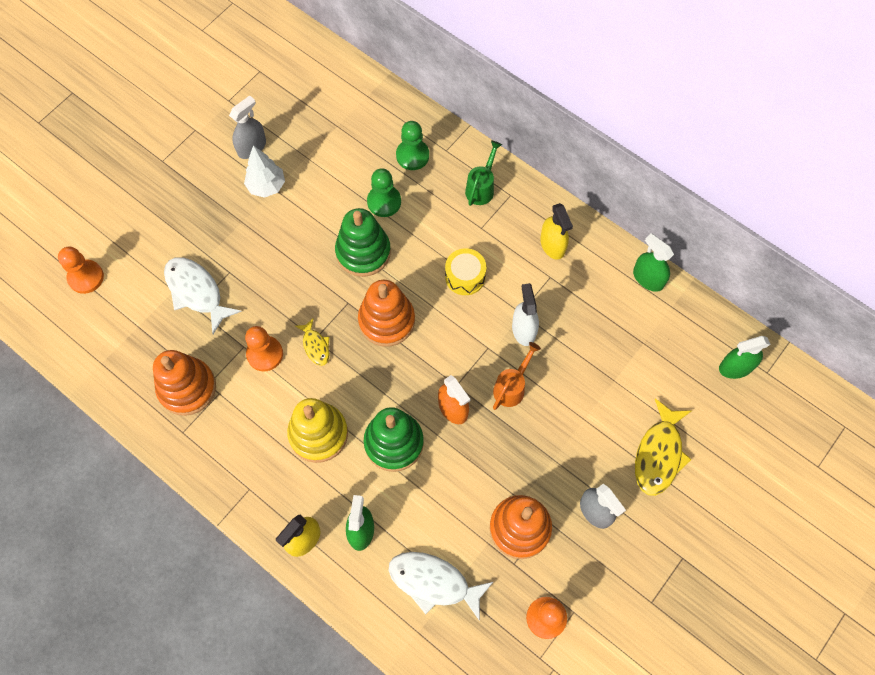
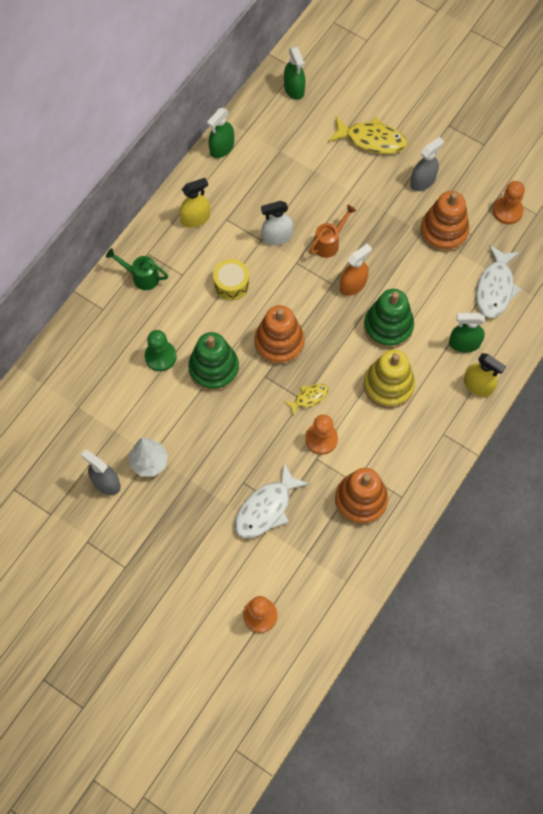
camera: 95 degrees left, 0 degrees up
green pawn [396,121,429,170] -> none
orange watering can [493,342,541,410] -> orange watering can turned 105 degrees clockwise [309,205,356,258]

